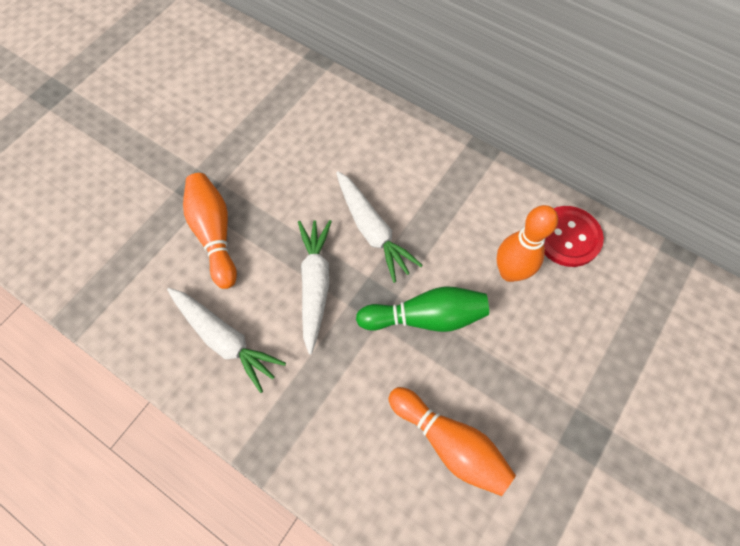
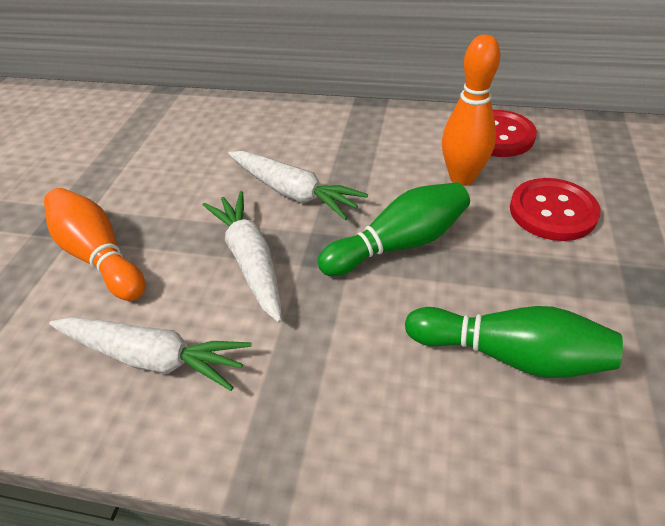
camera: 20 degrees left, 20 degrees down
orange bowling pin [389,387,516,496] -> green bowling pin [405,306,623,378]
none -> red button [510,178,601,241]

